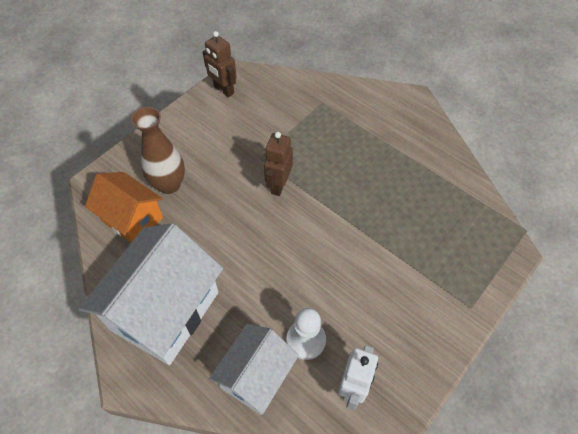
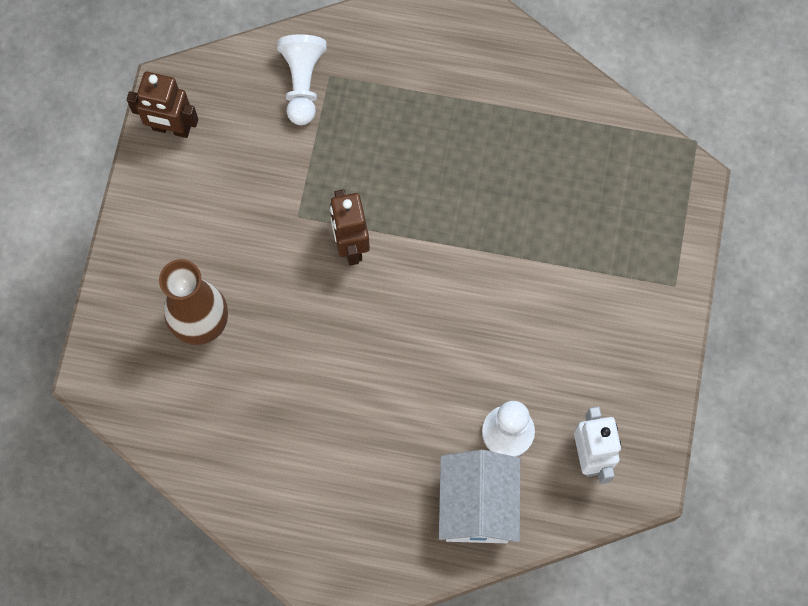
camera: 30 degrees left, 15 degrees up
white house [79,223,223,365] -> none
orange house [85,172,163,243] -> none
none -> white pawn [277,34,327,125]

